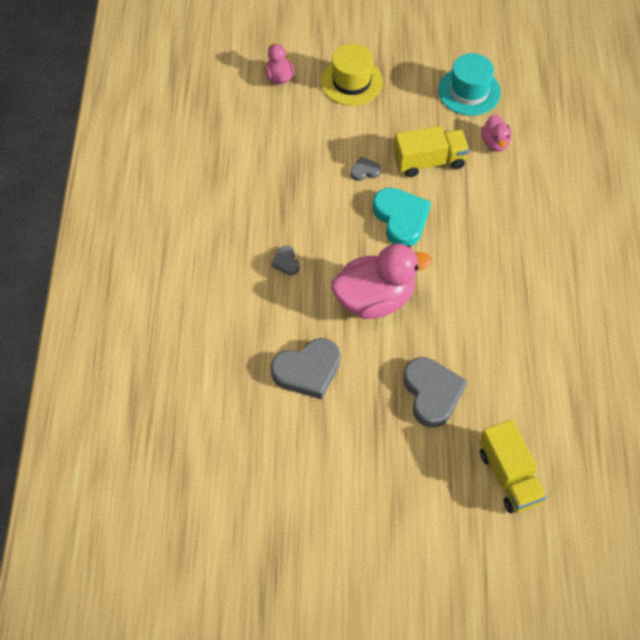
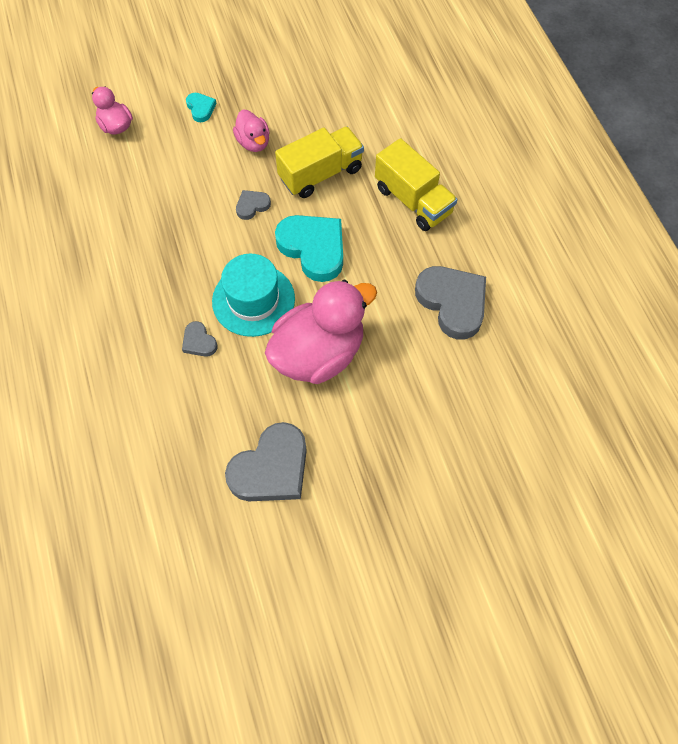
camera: 20 degrees left, 5 degrees up
yellow hat [321,44,383,106] -> turquoise heart [186,93,216,122]
grey heart [403,357,467,428] -> grey heart moved to [415,266,486,340]
turquoise hat [438,53,501,116] -> turquoise hat moved to [212,254,295,337]
yellow truck [480,419,547,514] -> yellow truck moved to [375,138,457,231]
pink duck [482,114,512,152] -> pink duck moved to [233,110,270,152]

